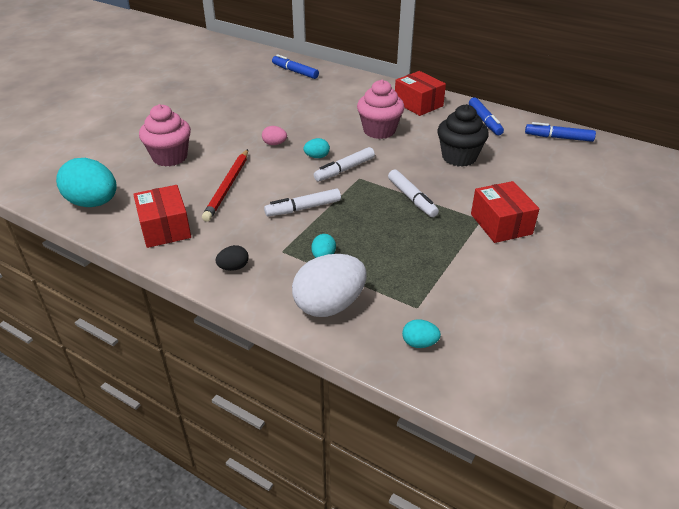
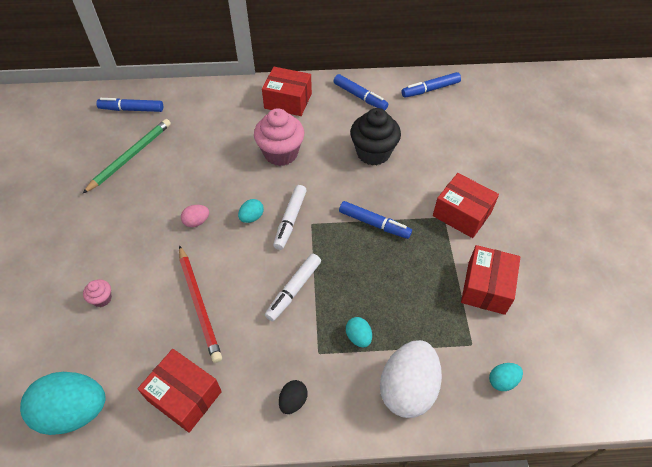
camera: 35 degrees left, 15 degrees up
pink cupcake [139,104,191,167] -> pink cupcake [83,279,112,307], size x0.46
white marker [388,169,439,217] -> blue marker [339,201,412,239]
none -> green pencil [82,119,171,194]
none -> red box [461,245,520,315]

